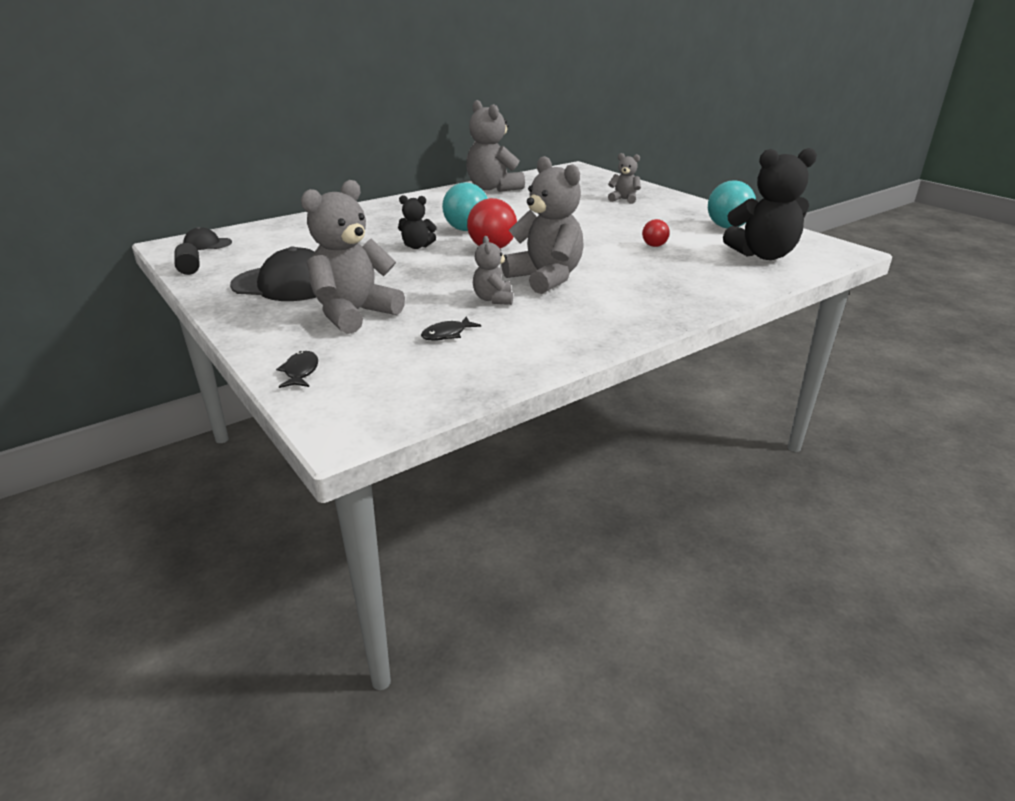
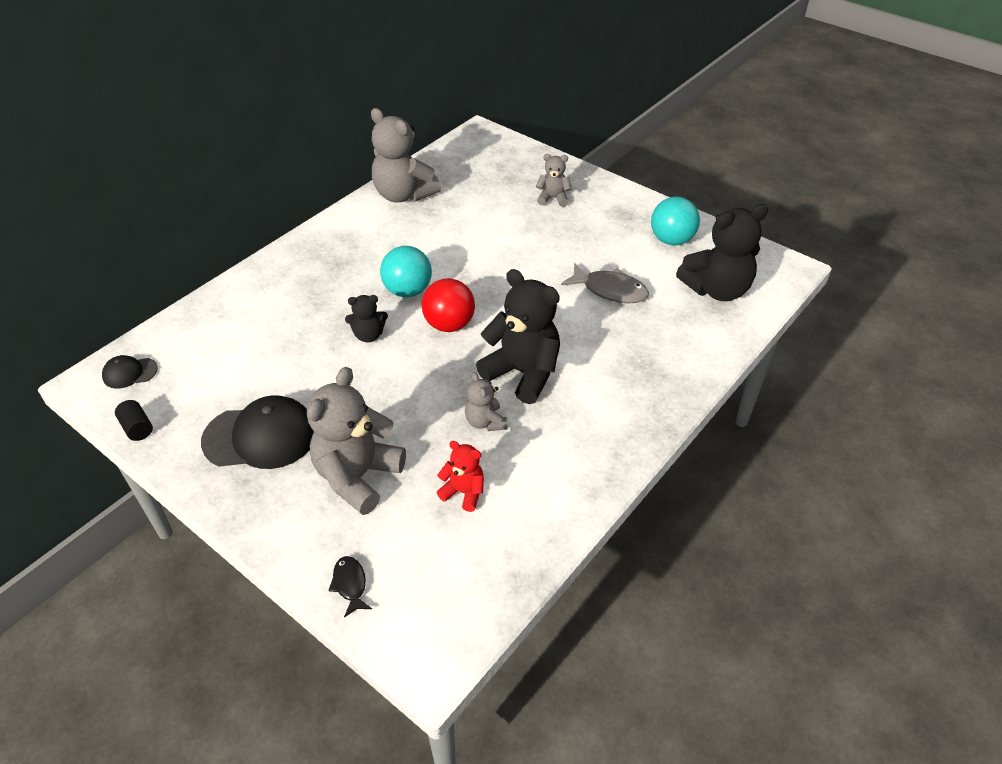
camera: 15 degrees left, 15 degrees up
black fish [421,317,481,341] -> red teddy bear [437,441,484,512]
grey teddy bear [501,156,584,294] -> black teddy bear [476,269,560,404]
red ball [642,219,670,247] -> grey fish [561,263,649,304]

